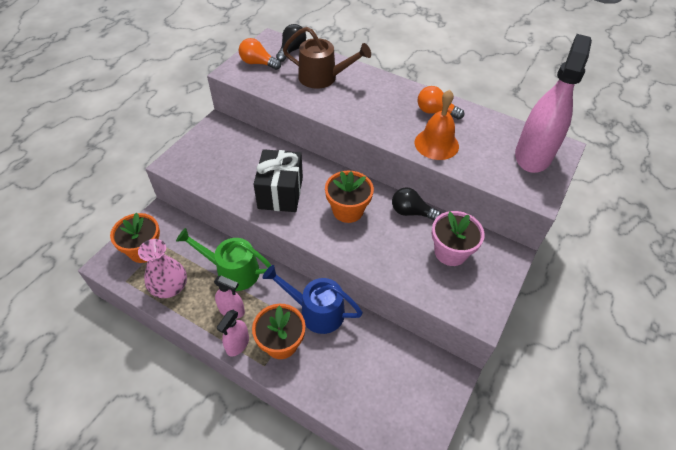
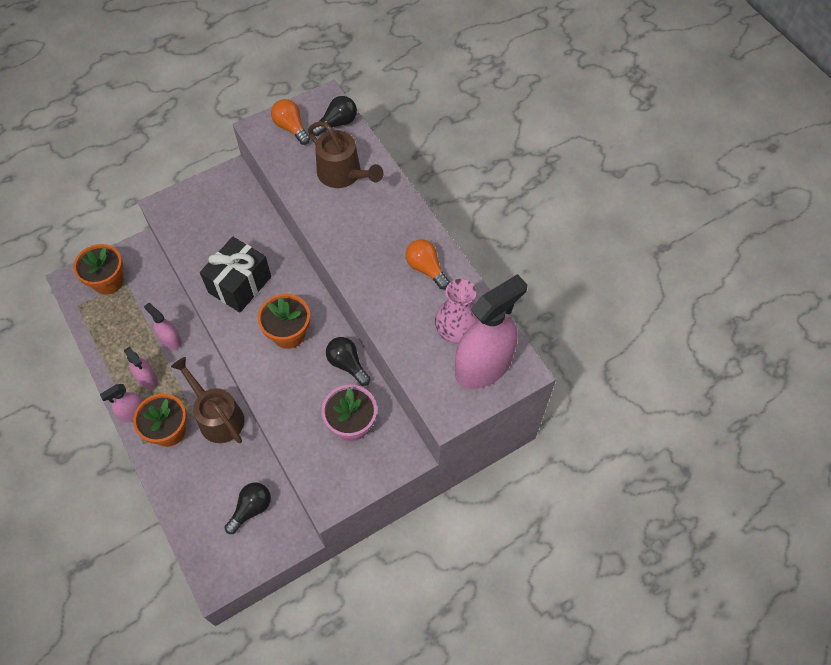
camera: 30 degrees right, 10 degrees up
pink vase [138,239,187,298] -> pink vase moved to [435,279,479,344]
green watering can [176,228,272,291] -> pink spray bottle [144,303,182,350]
blue watering can [263,265,363,334] -> brown watering can [171,357,244,443]
orange bell [415,90,459,160] -> none
none -> black light bulb [225,483,271,534]

